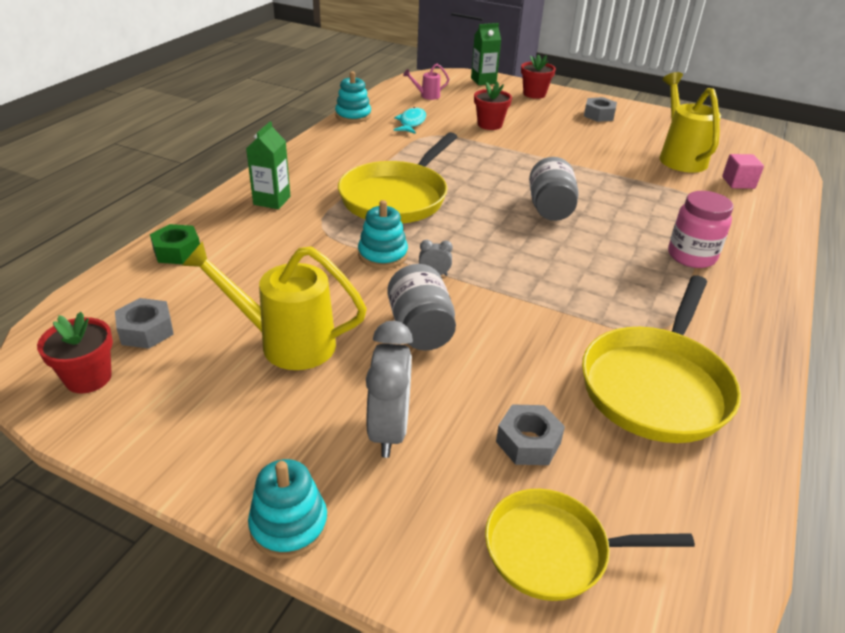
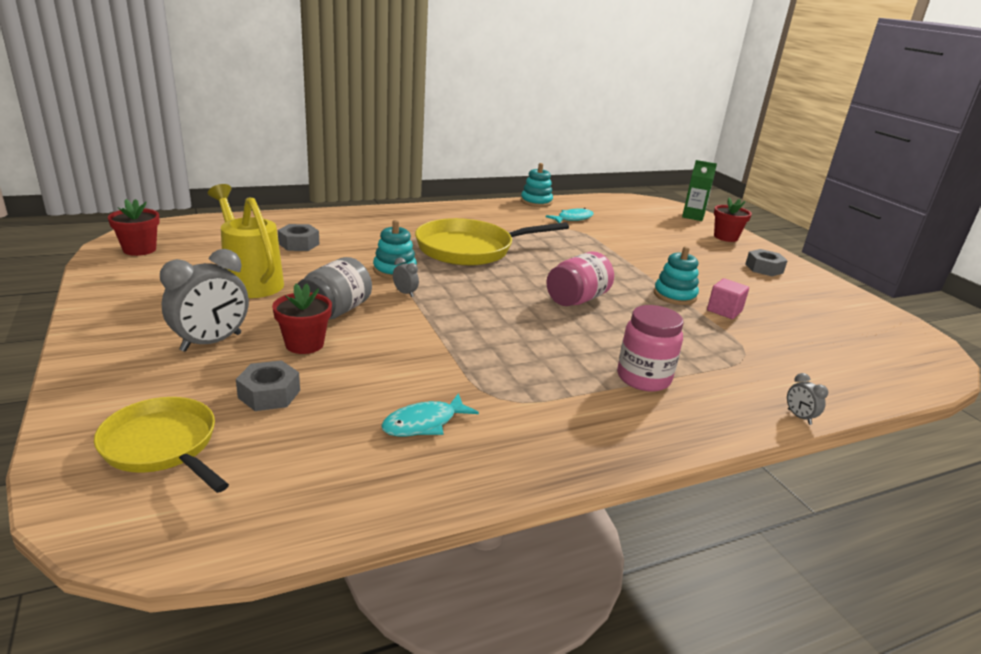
camera: 40 degrees right, 10 degrees down
grey nut [115,298,174,349] -> grey nut moved to [278,224,319,251]
green nut [150,224,200,264] -> none
green carton [246,121,290,209] -> none
turquoise stacking toy [248,459,328,559] -> turquoise stacking toy moved to [654,246,699,305]
pink watering can [403,64,449,100] -> none
red flower pot [474,82,512,130] -> red flower pot moved to [272,284,332,354]
grey jar [529,157,579,221] -> pink jar [546,251,614,306]
yellow pan [582,275,741,443] -> turquoise fish [381,393,479,436]
yellow watering can [659,72,721,173] -> none
pink cube [722,154,764,189] -> pink cube moved to [707,278,749,319]
none -> grey clock [787,373,828,425]

